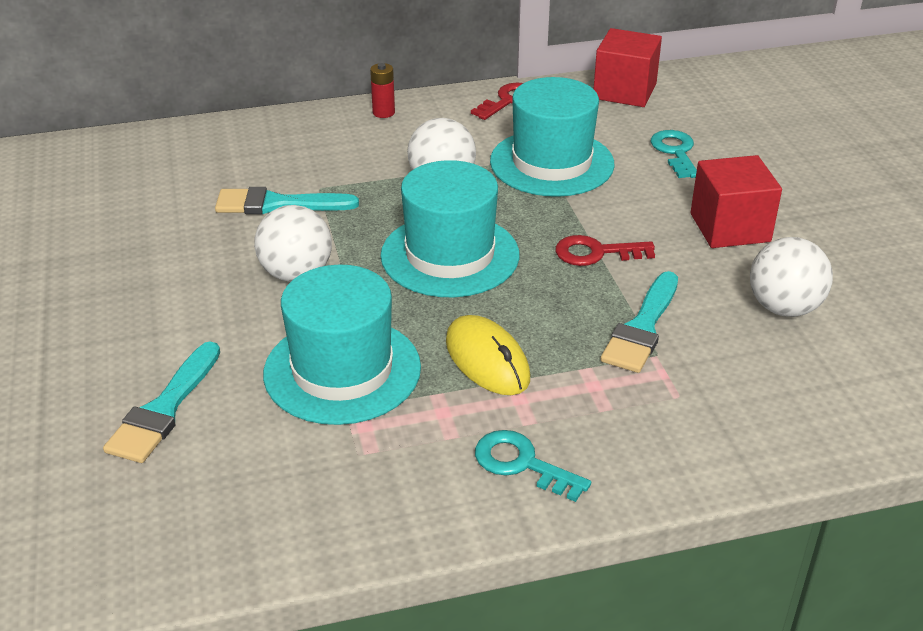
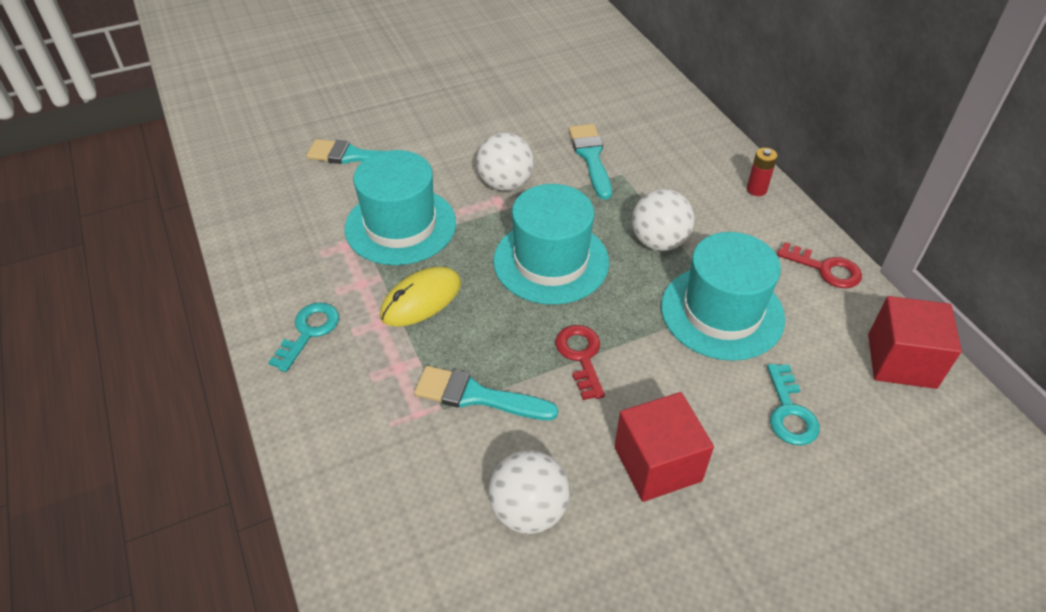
camera: 80 degrees right, 10 degrees up
turquoise key [651,130,697,178] -> turquoise key turned 105 degrees clockwise [767,364,819,445]

